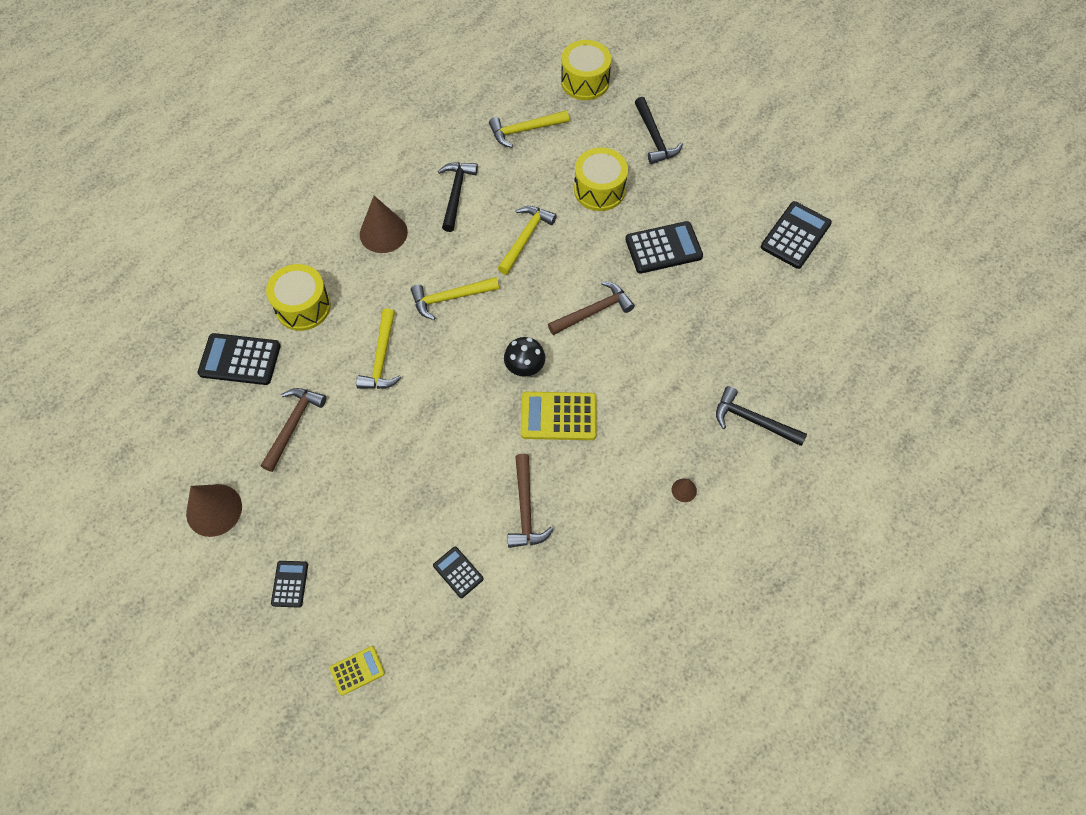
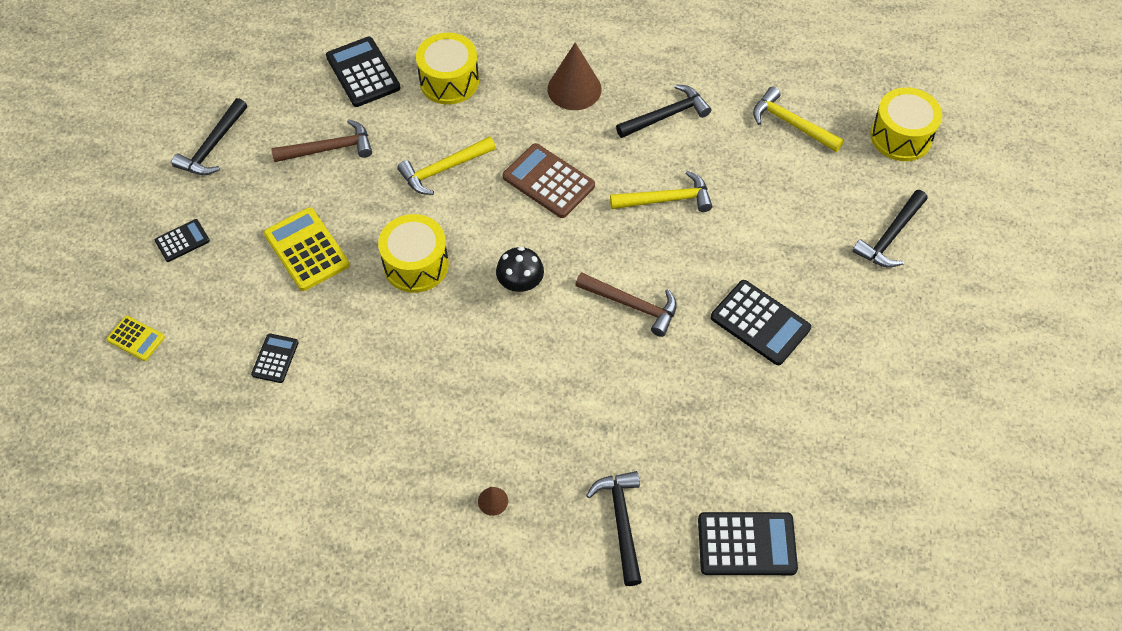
camera: 55 degrees right, 5 degrees down
brown cone [186,484,242,537] -> black hammer [171,98,247,175]
yellow hammer [411,277,499,320] -> brown calculator [503,143,595,218]
brown hammer [507,454,554,548] -> none
yellow calculator [521,392,596,440] -> yellow calculator moved to [264,207,350,291]
yellow drum [574,148,628,211] -> yellow drum moved to [378,214,449,293]
black calculator [761,201,832,269] -> black calculator moved to [698,512,798,575]

